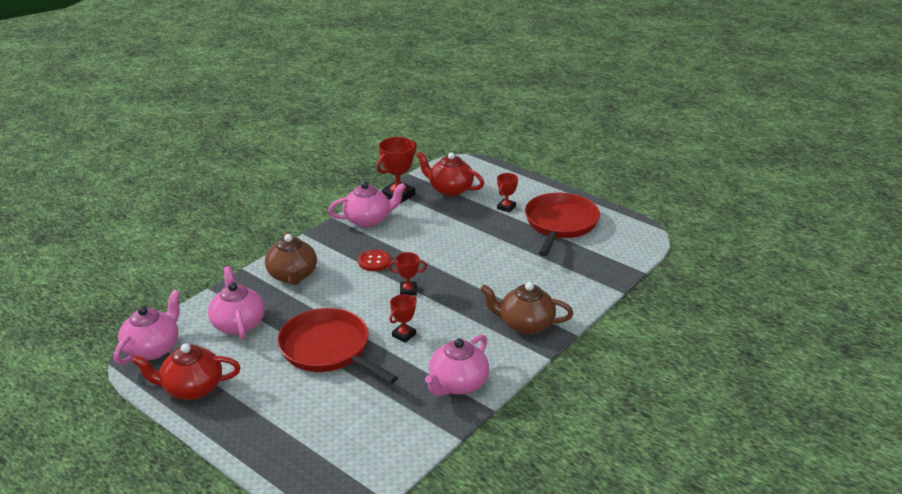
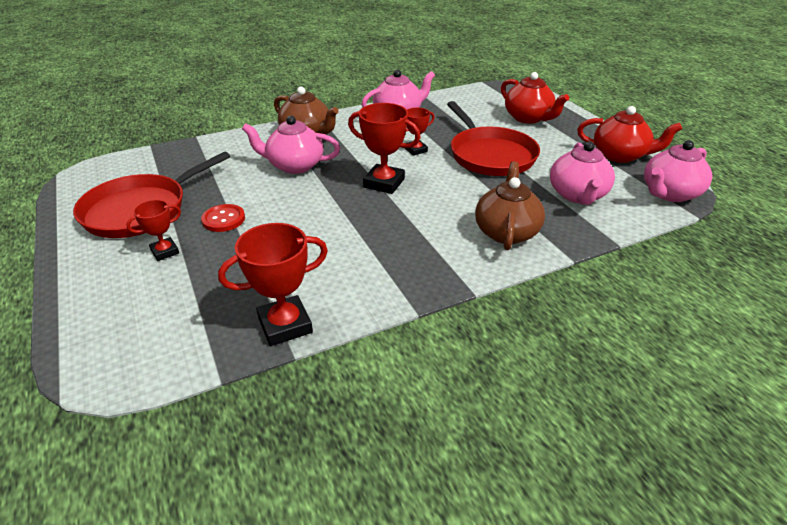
camera: 155 degrees left, 5 degrees up
pink teapot [328,182,406,227] -> pink teapot moved to [242,116,340,174]
red button [358,249,391,271] -> red button moved to [201,204,245,232]
red trophy [388,252,427,296] -> red trophy [348,103,421,194], size x1.71
red teapot [416,152,484,196] -> red teapot moved to [501,72,569,124]

